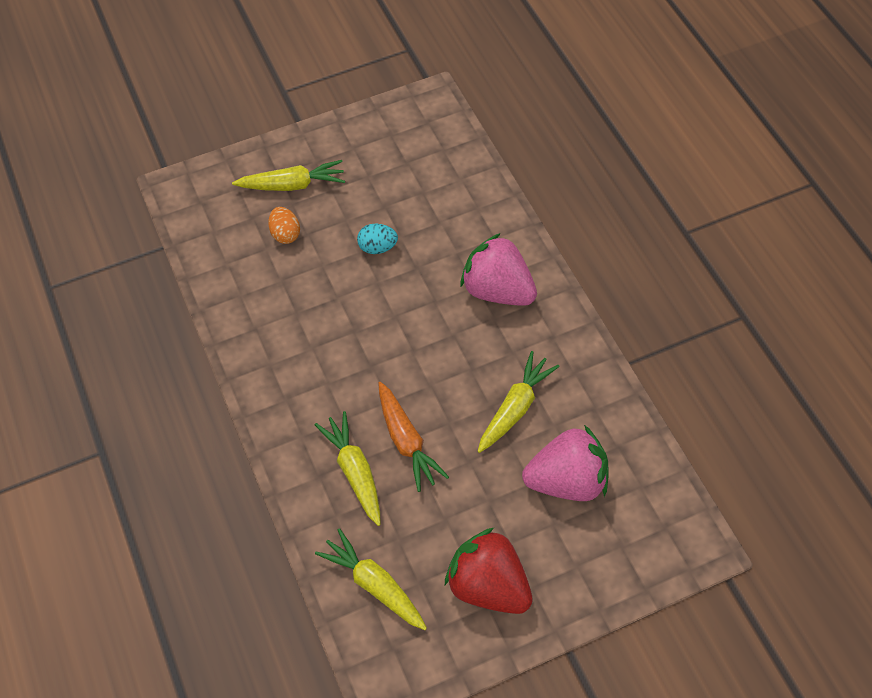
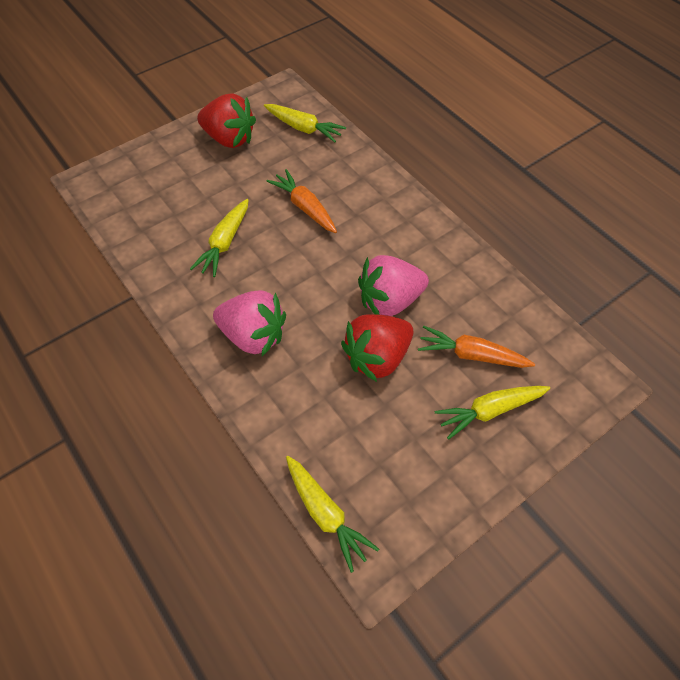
camera: 165 degrees right, 0 degrees up
orange egg [268,207,300,244] -> orange carrot [418,326,535,368]
yellow carrot [315,411,381,526] -> yellow carrot moved to [286,456,379,573]
turquoise egg [357,224,398,254] -> red strawberry [341,314,413,382]
pink strawberry [522,425,609,501] -> pink strawberry moved to [358,255,429,316]

